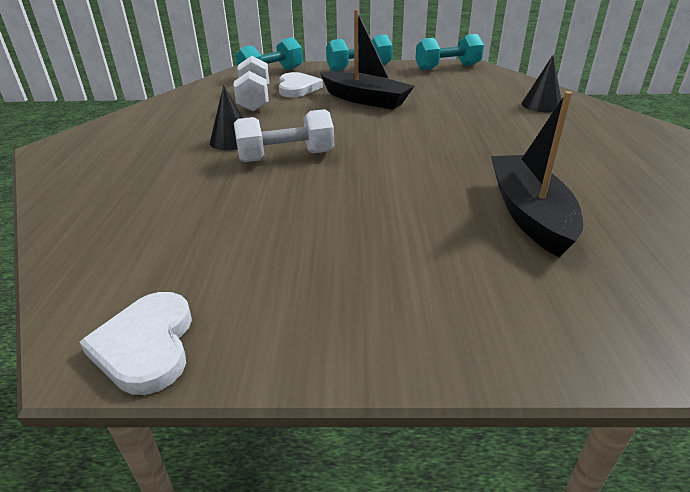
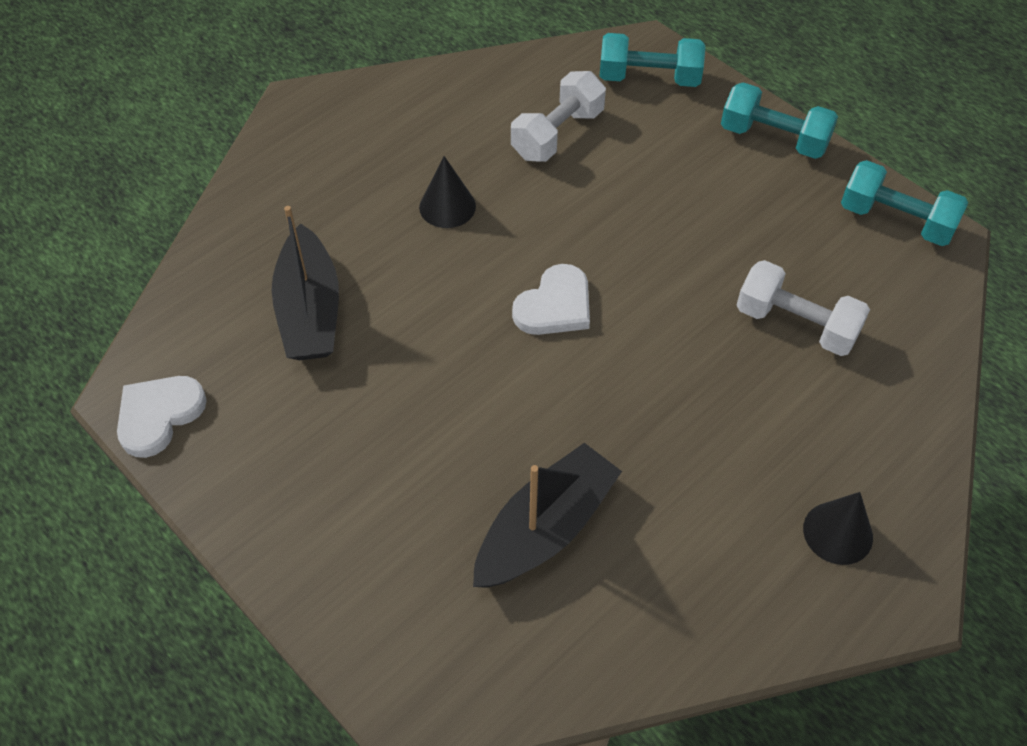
camera: 45 degrees right, 20 degrees up
white dumbbell [234,109,334,162] -> white dumbbell moved to [736,260,870,356]
white heart [279,72,323,97] -> white heart moved to [512,264,590,335]
black boat [320,10,414,110] -> black boat moved to [272,206,339,360]
black cone [521,55,561,112] -> black cone moved to [803,492,873,565]

